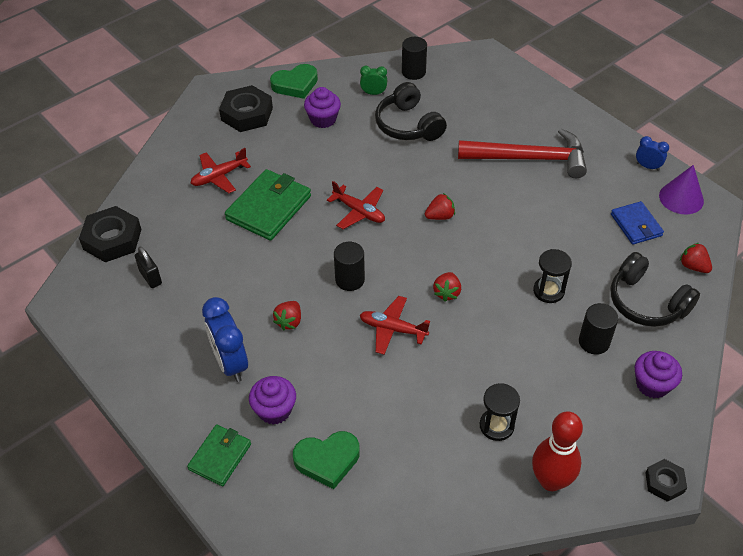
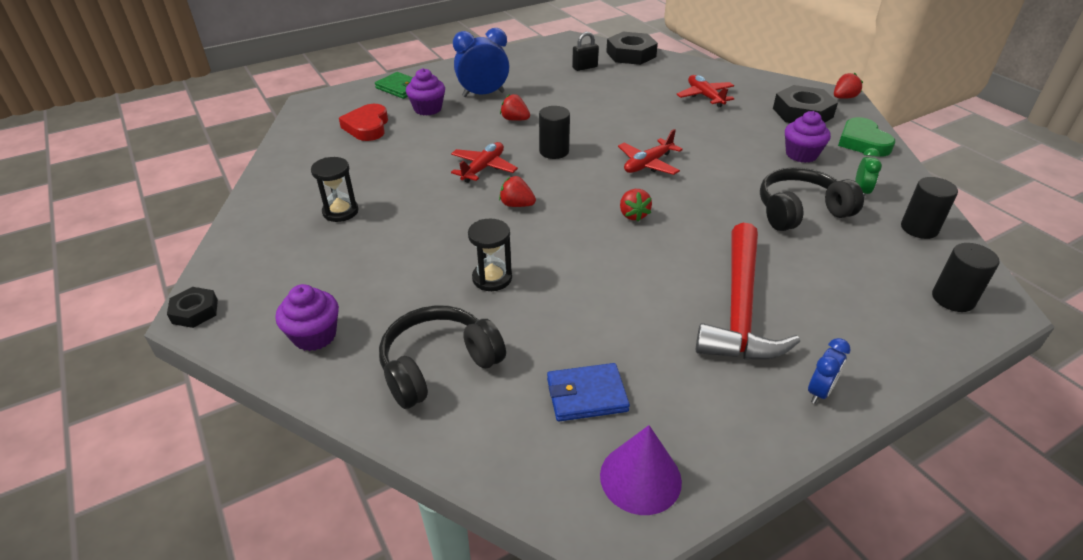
camera: 100 degrees right, 10 degrees down
green wallet [225,169,311,241] -> none
green heart [293,431,360,489] -> red heart [339,104,388,141]
red bowling pin [532,411,583,491] -> none
black cylinder [579,303,618,355] -> black cylinder moved to [932,243,1000,312]
blue clock [636,136,669,171] -> blue clock moved to [808,338,851,404]
red strawberry [680,243,712,273] -> red strawberry moved to [834,73,863,99]

